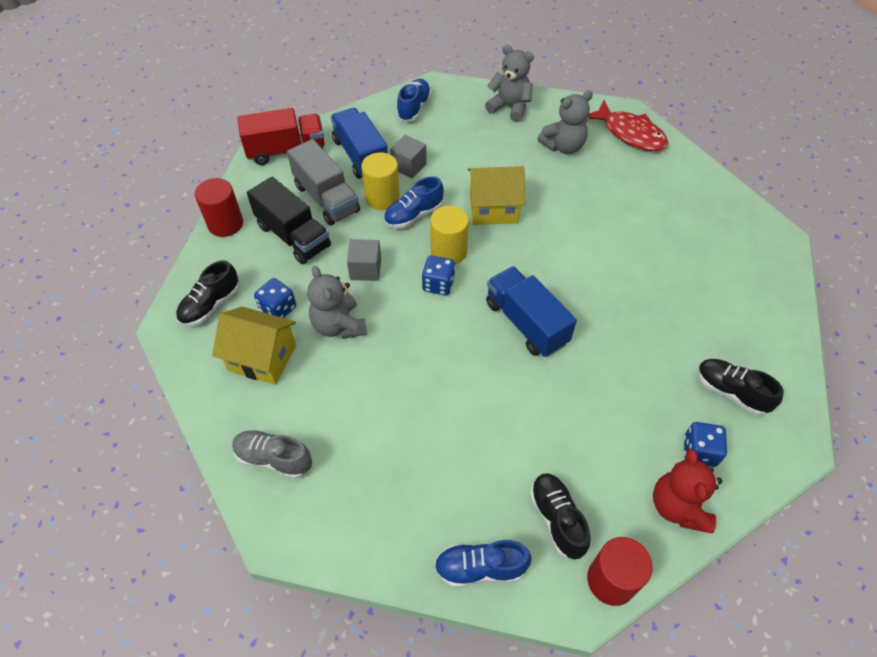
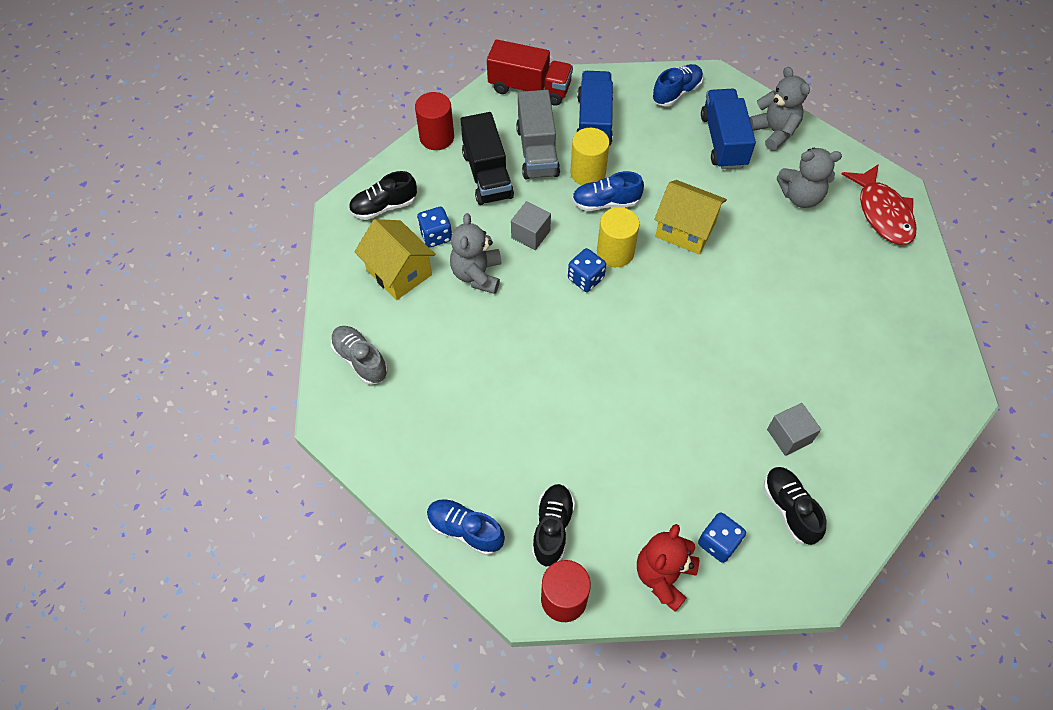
camera: 30 degrees right, 5 degrees up
grey cube [390,135,427,178] -> grey cube moved to [767,403,821,456]
blue truck [486,266,577,357] -> blue truck moved to [701,88,756,169]

